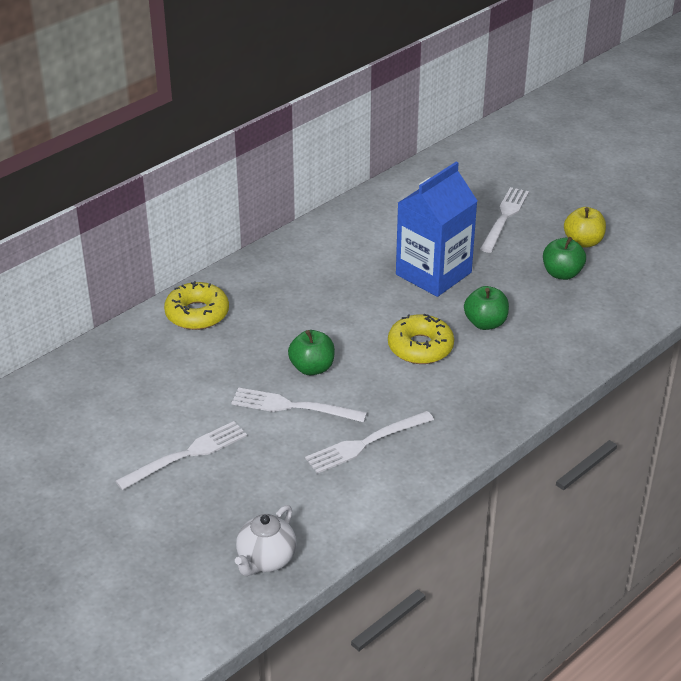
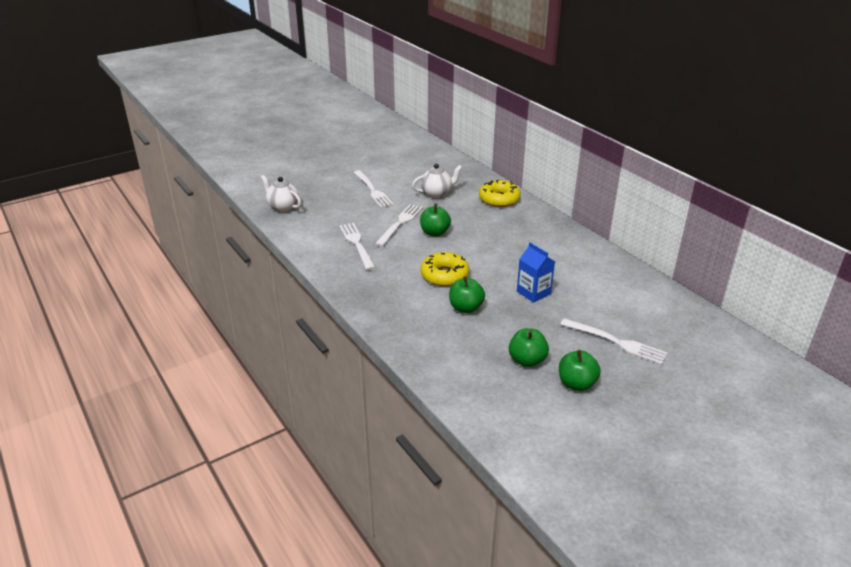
camera: 100 degrees right, 5 degrees down
blue carton [396,162,478,297] -> blue carton [517,242,555,303], size x0.55
yellow apple [564,207,606,248] -> green apple [559,350,601,391]
none -> white teapot [412,164,462,198]

